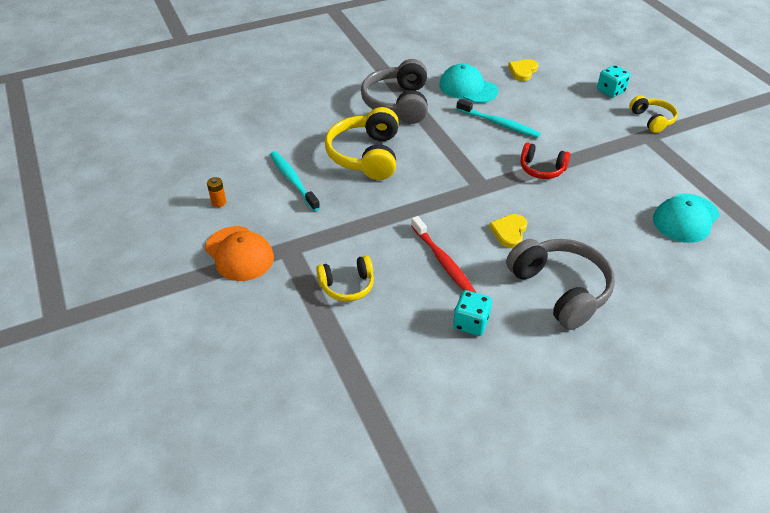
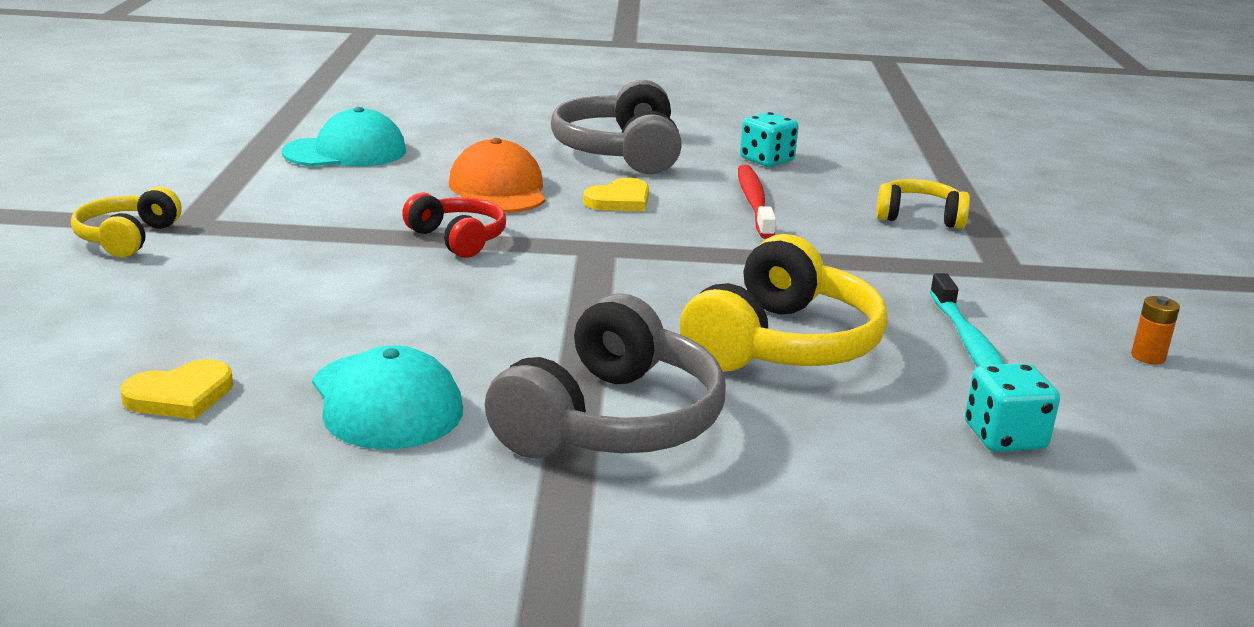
camera: 155 degrees left, 20 degrees down
orange cap [205,226,274,281] -> orange cap moved to [449,138,545,213]
turquoise toothbrush [456,99,541,138] -> none
turquoise dice [597,65,630,98] -> turquoise dice moved to [965,363,1060,452]

